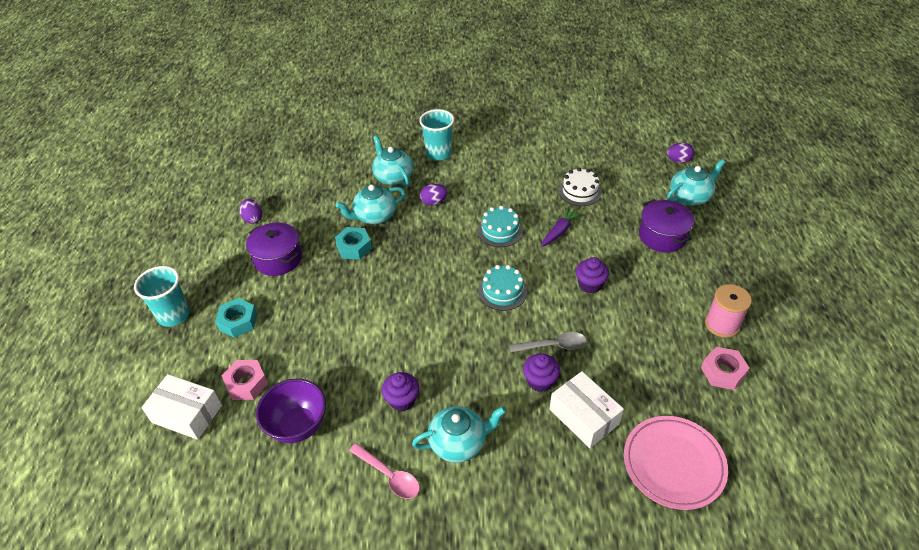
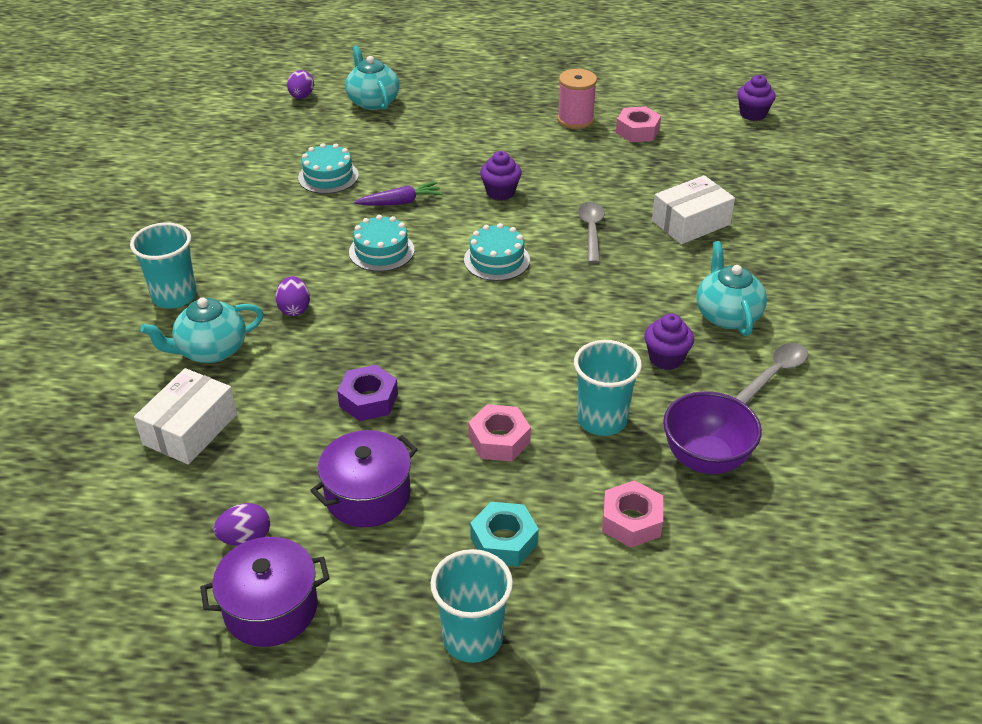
camera: 85 degrees left, 5 degrees down
white box [141,374,222,440] -> white box moved to [134,368,237,464]
turquoise nut [335,227,372,260] -> purple nut [337,365,398,421]
turquoise teapot [336,184,405,224] -> none
pink spoon [349,443,420,499] -> grey spoon [734,343,808,404]
purple cupcake [523,354,560,392] -> purple cupcake moved to [737,75,776,121]
purple carrot [541,207,582,247] -> purple carrot turned 120 degrees clockwise [354,182,442,206]
white cake [558,168,602,206] -> turquoise cake [298,143,359,194]
pink plate [624,416,728,510] -> none
purple pot [639,199,694,252] -> purple pot moved to [200,537,330,647]
none -> pink nut [468,404,531,461]
none -> turquoise cup [574,340,642,436]

